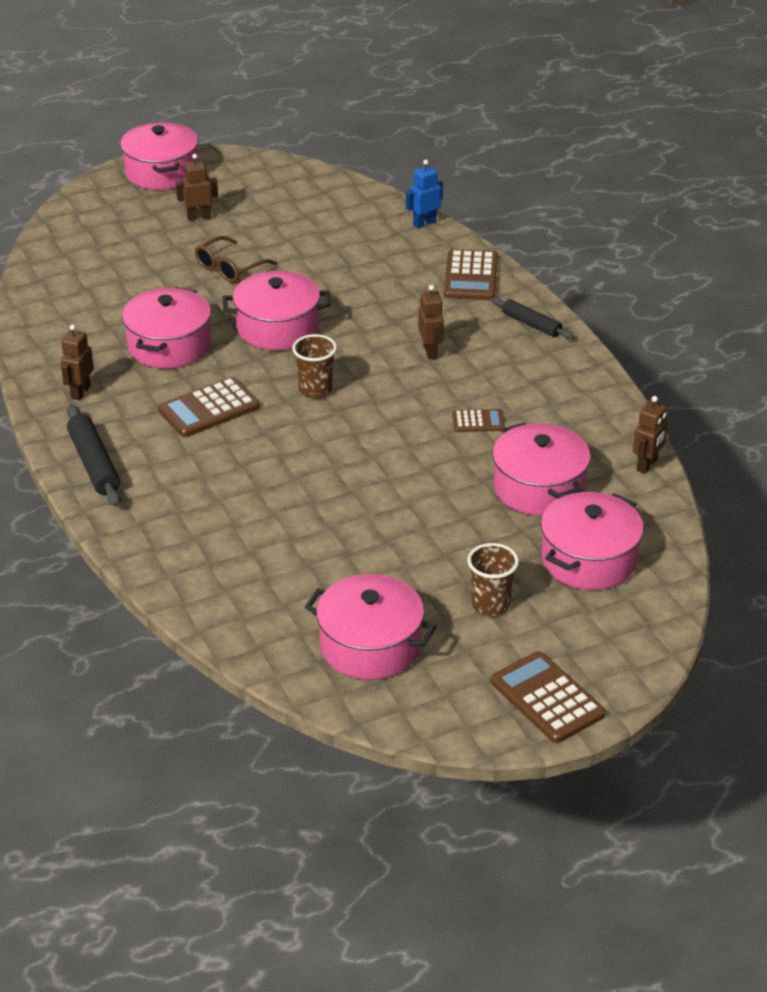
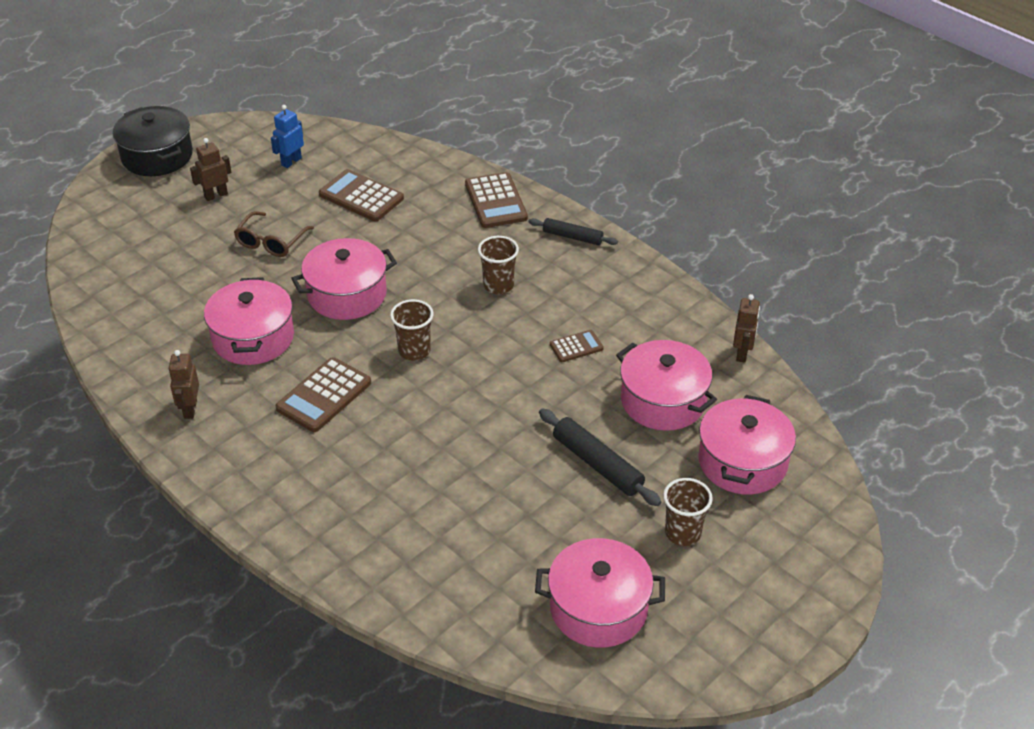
camera: 20 degrees left, 5 degrees up
black rolling pin [67,405,121,507] -> black rolling pin moved to [539,409,661,506]
pink pot [120,122,198,190] -> black pot [113,106,193,176]
blue robot [406,160,443,228] -> blue robot moved to [271,105,304,168]
brown robot [418,285,444,359] -> brown cup [478,236,519,294]
brown calculator [491,651,605,743] -> brown calculator moved to [319,169,404,221]

